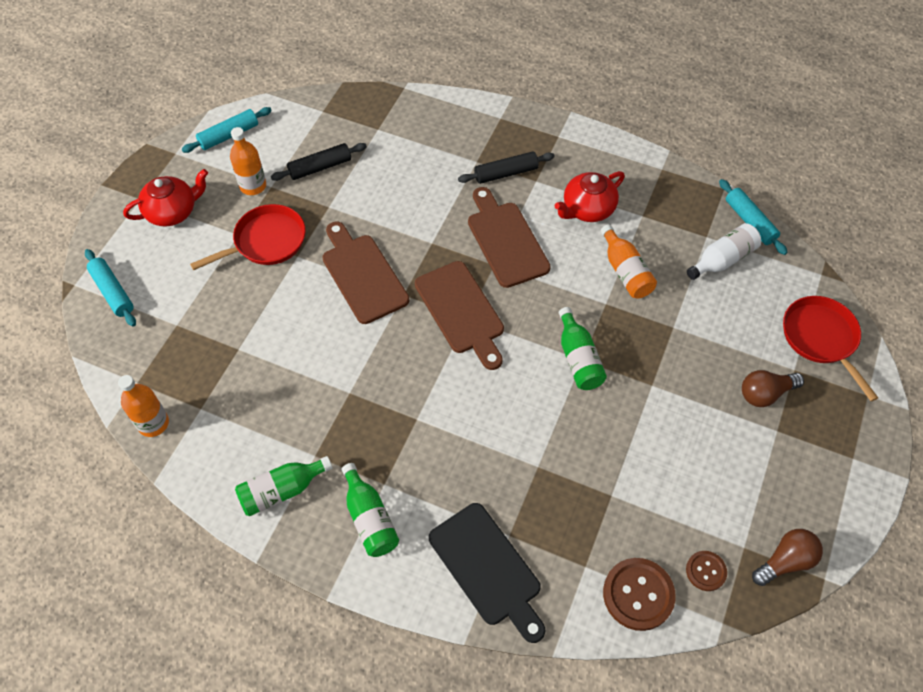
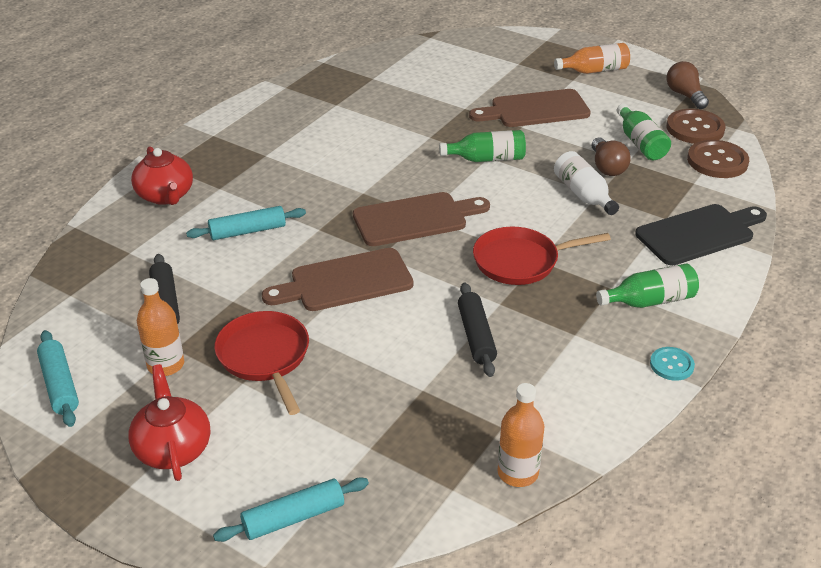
camera: 80 degrees left, 20 degrees down
green bottle [235,456,333,516] -> green bottle moved to [617,104,671,160]
black rolling pin [458,151,555,184] -> black rolling pin moved to [458,282,497,377]
brown cutting board [468,187,551,288] -> brown cutting board moved to [469,89,591,127]
red teapot [554,171,625,222] -> red teapot moved to [131,147,193,205]
orange bottle [601,224,657,298] -> orange bottle moved to [554,43,630,74]
brown button [686,551,727,591] -> brown button [666,109,725,144], size x1.75
white bottle [687,223,761,280] -> white bottle moved to [554,151,619,215]
turquoise rolling pin [719,179,788,255] -> turquoise rolling pin moved to [186,206,306,240]
brown light bulb [742,370,804,407] -> brown light bulb moved to [592,137,631,176]
red pan [783,296,878,401] -> red pan moved to [473,227,611,285]
none -> turquoise button [650,347,695,381]

